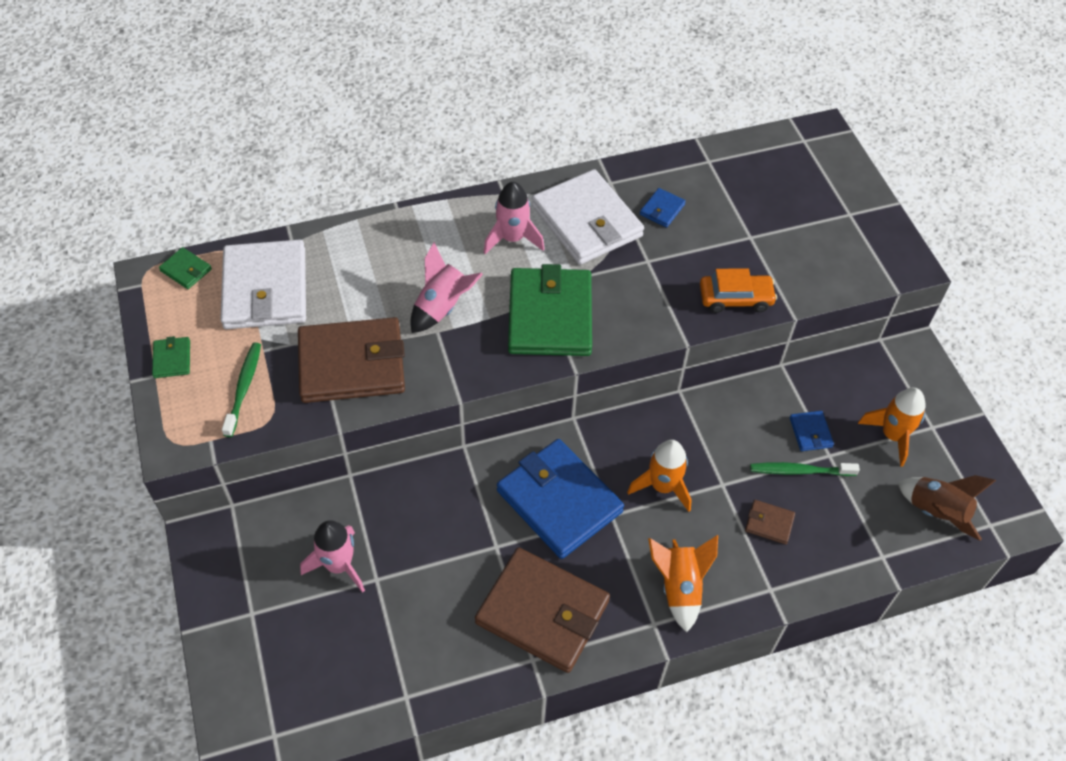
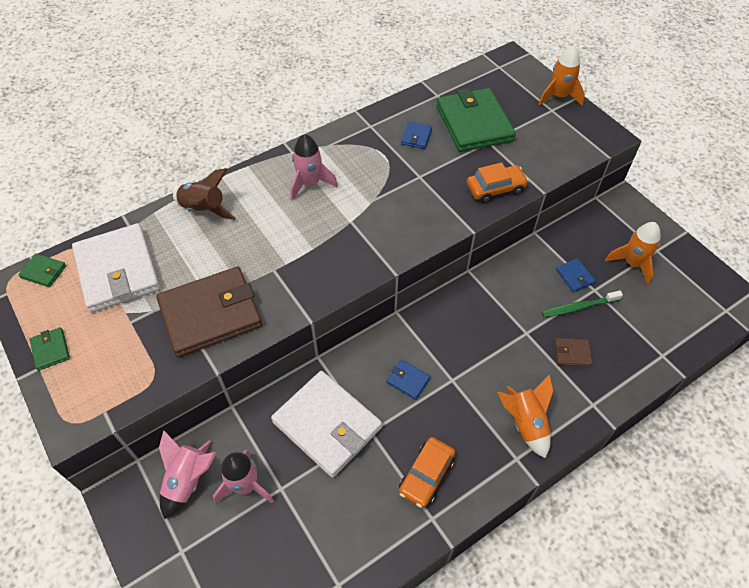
camera: 15 degrees left, 0 degrees up
green toothbrush [222,342,261,437] -> none
pink rocket [410,242,483,333] -> pink rocket moved to [159,430,217,519]
brown wallet [475,548,610,673] -> orange car [399,437,455,508]
blue wallet [497,439,624,559] -> blue wallet [386,360,431,400], size x0.42
green wallet [508,264,592,356] -> green wallet moved to [436,88,516,152]
white wallet [532,169,644,265] -> white wallet moved to [271,371,382,478]
orange rocket [627,440,692,512] -> orange rocket moved to [538,46,585,106]
brown rocket [898,475,996,541] -> brown rocket moved to [173,168,236,220]

